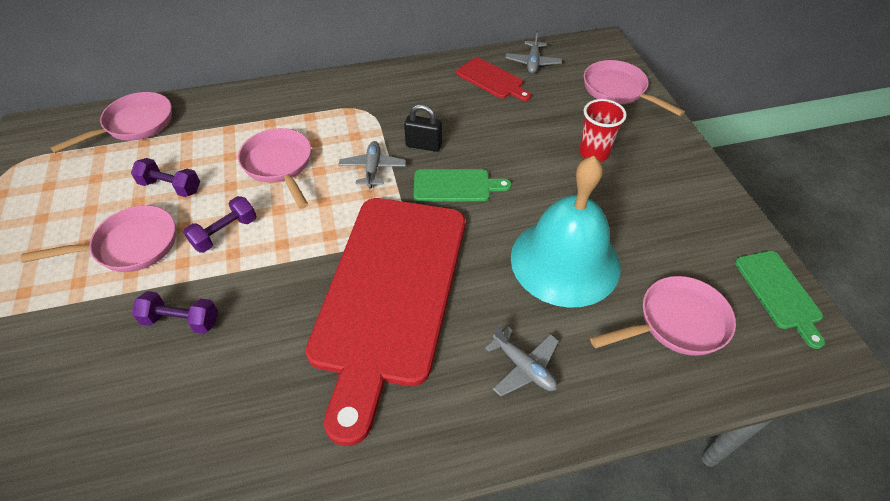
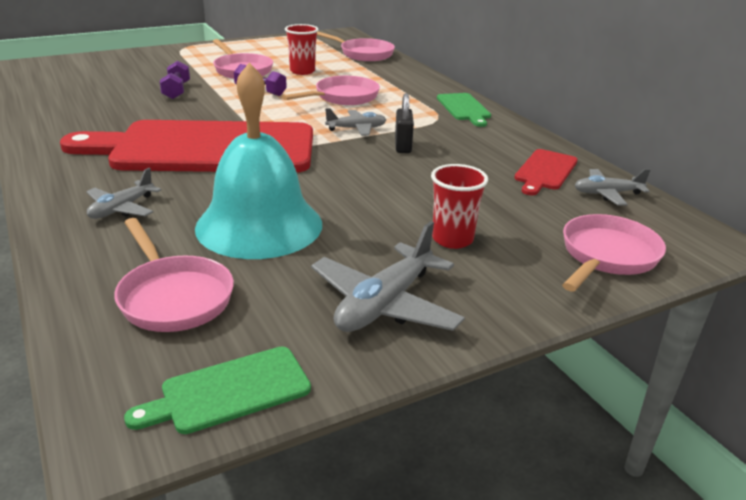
camera: 75 degrees right, 20 degrees down
purple dumbbell [131,158,200,197] -> red cup [285,24,319,75]
green cutting board [414,169,511,201] -> green cutting board moved to [437,93,491,127]
none -> grey plane [311,221,465,332]

